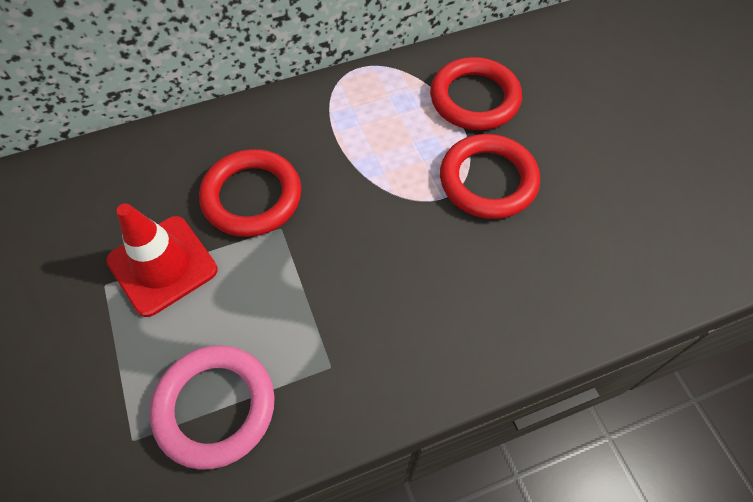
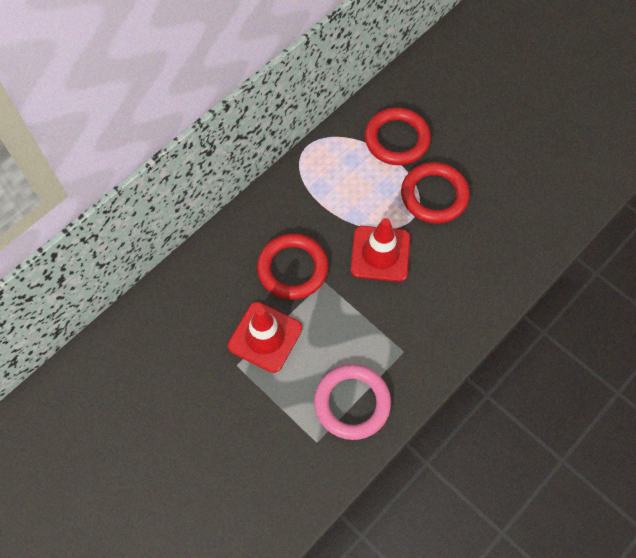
camera: 25 degrees left, 5 degrees up
none -> red traffic cone [351,218,410,282]

